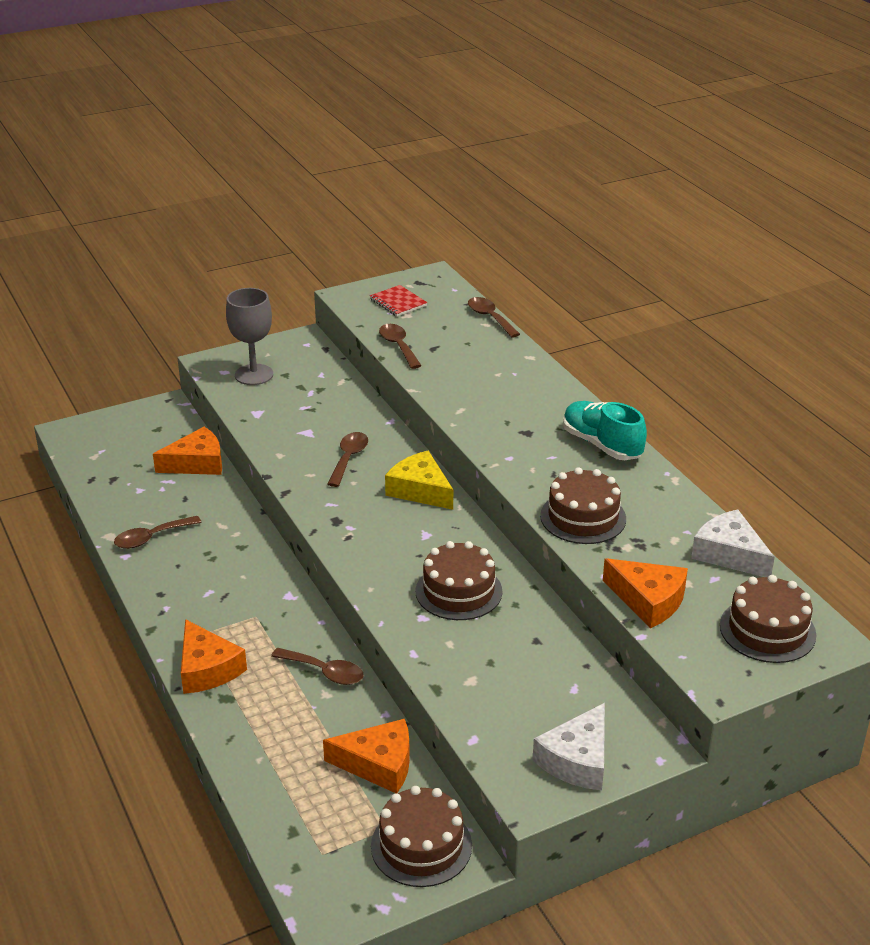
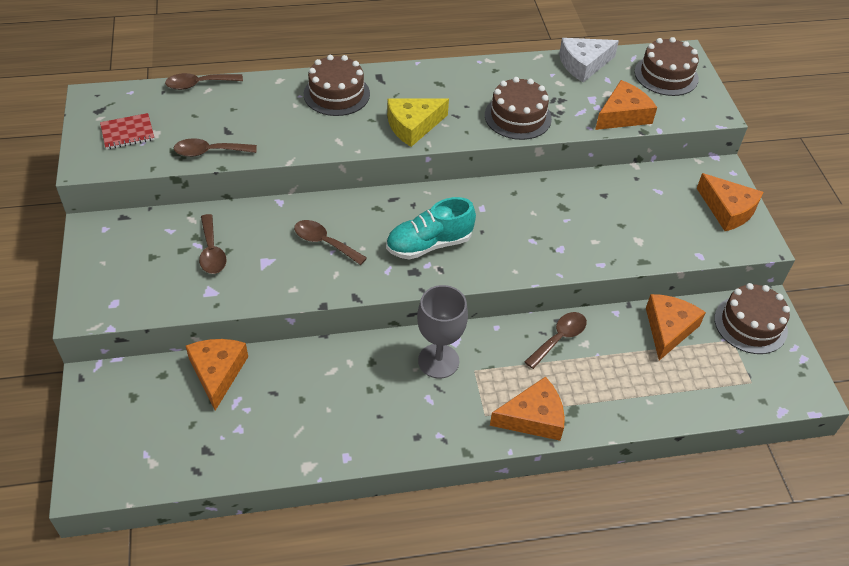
camera: 75 degrees left, 15 degrees up
brown spoon [114,516,202,549] -> brown spoon moved to [199,214,226,274]
grey goblet [226,288,273,385] -> grey goblet moved to [417,285,468,379]
yellow cheese [385,451,453,510] -> yellow cheese moved to [387,98,449,147]
brown cake [416,541,502,620] -> brown cake moved to [304,55,370,116]
white cheese [533,703,605,791] -> orange cheese [697,173,763,231]
turquoise shoe [563,401,647,460] -> turquoise shoe moved to [386,197,476,260]

